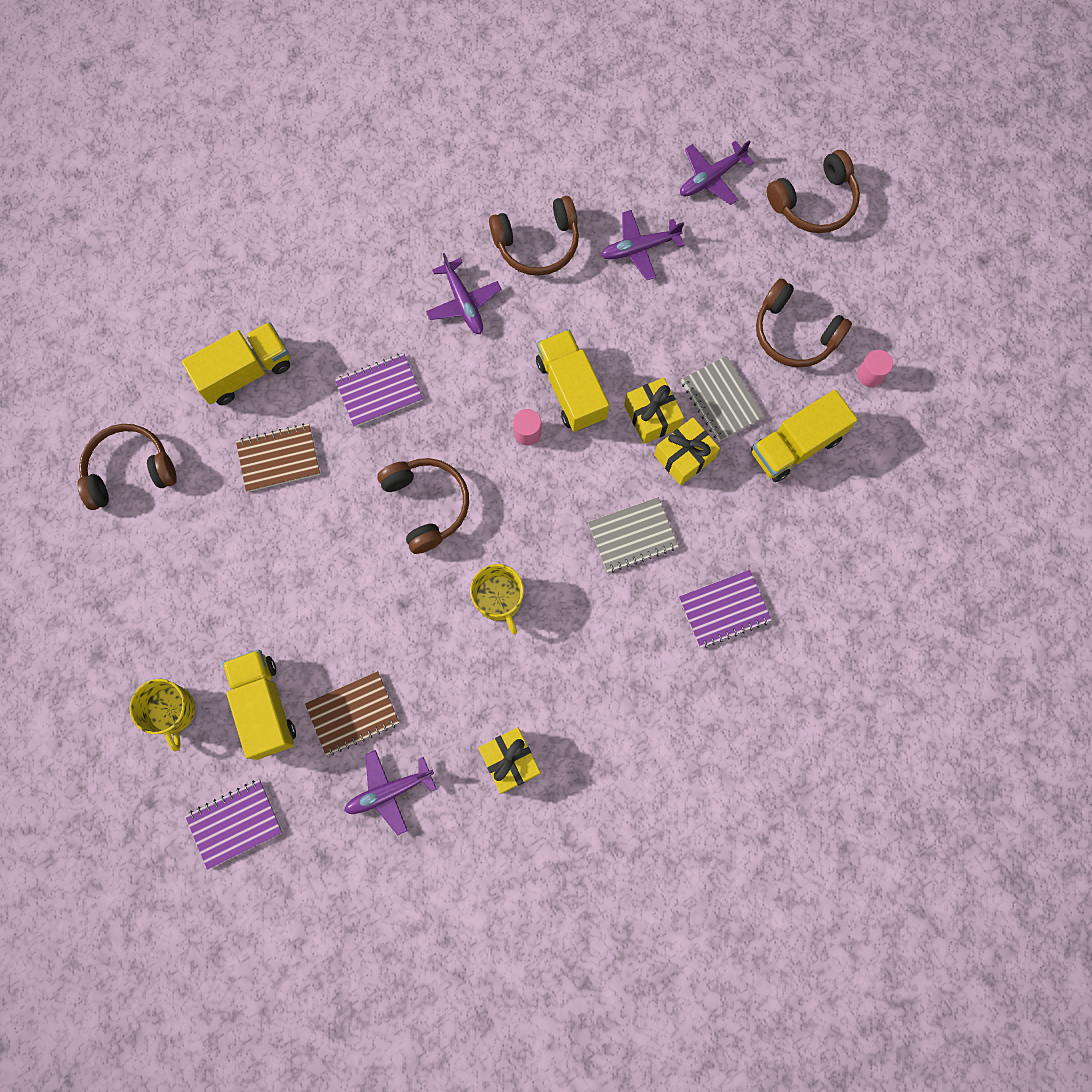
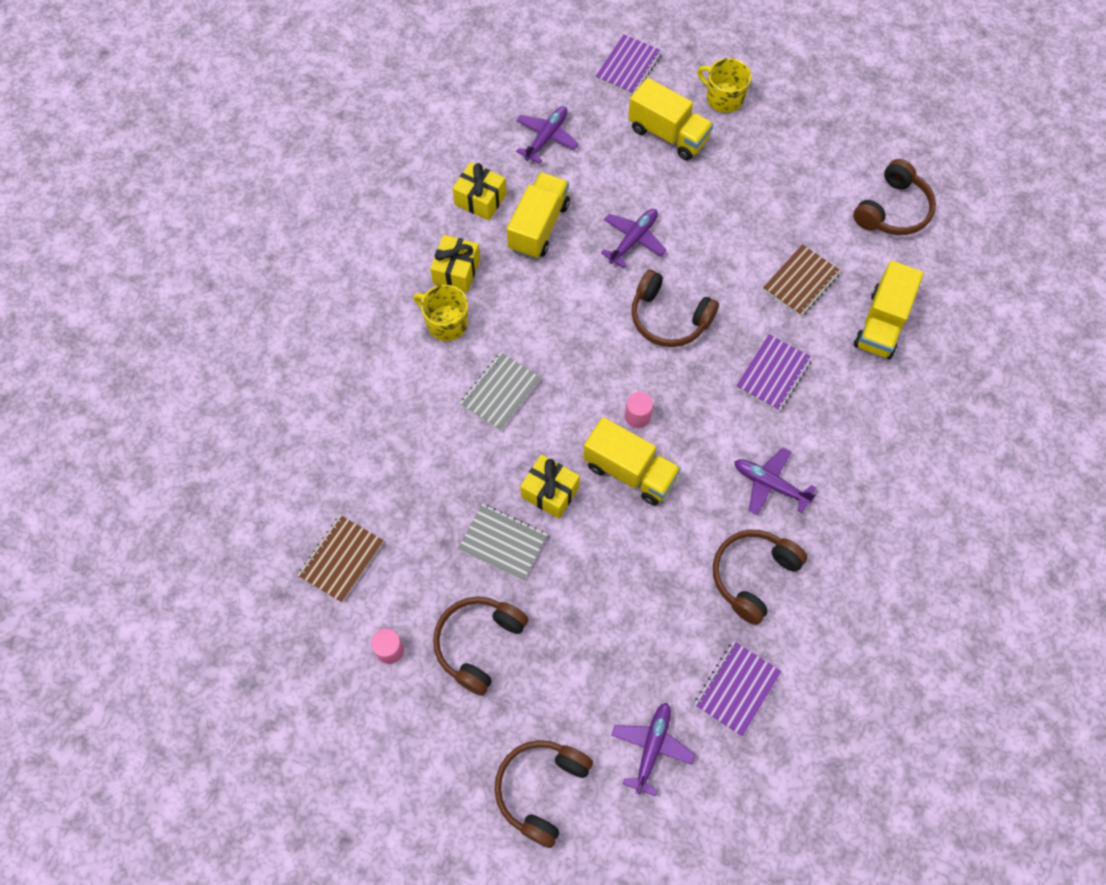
camera: 145 degrees right, 10 degrees down
brown notebook [305,671,399,756] -> brown notebook moved to [297,515,384,602]
yellow mug [470,564,524,634] -> yellow mug moved to [413,285,468,341]
purple plane [601,210,684,280] -> purple plane moved to [601,209,666,268]
yellow gift [654,417,720,485] -> yellow gift moved to [430,235,480,293]
purple notebook [679,570,772,648] -> purple notebook moved to [694,641,782,737]
yellow truck [751,390,858,482] -> yellow truck moved to [507,172,570,259]
brown headphones [756,279,852,367] -> brown headphones turned 60 degrees counterclockwise [433,597,528,696]

